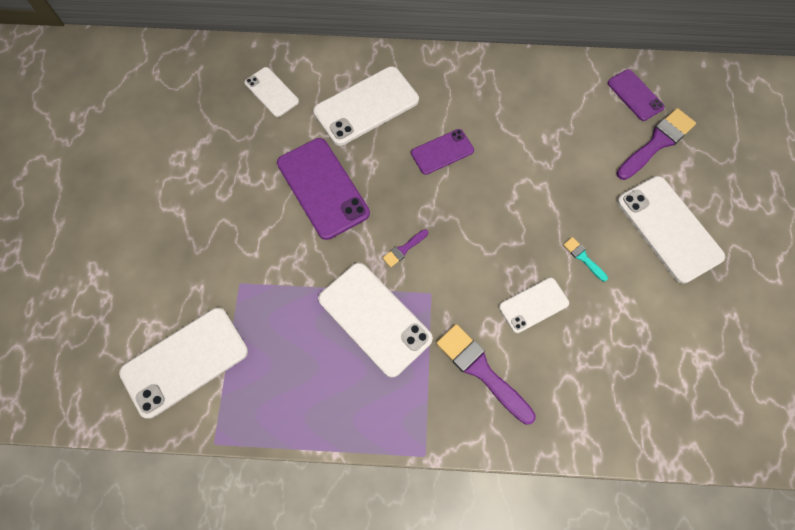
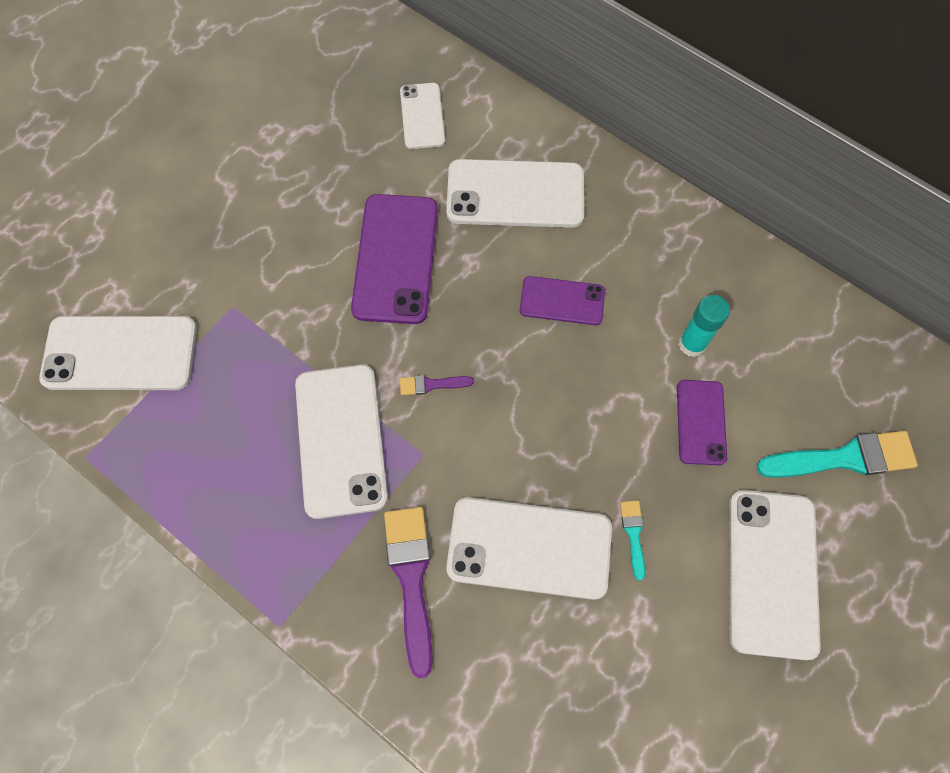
camera: 35 degrees right, 0 degrees up
white phone [499,278,569,333] -> white phone [446,497,612,600], size x1.73
purple phone [608,69,665,121] -> purple phone moved to [677,380,727,465]
purple brush [617,108,696,180] -> turquoise brush [757,431,918,478]
none -> turquoise glue stick [678,295,730,357]

